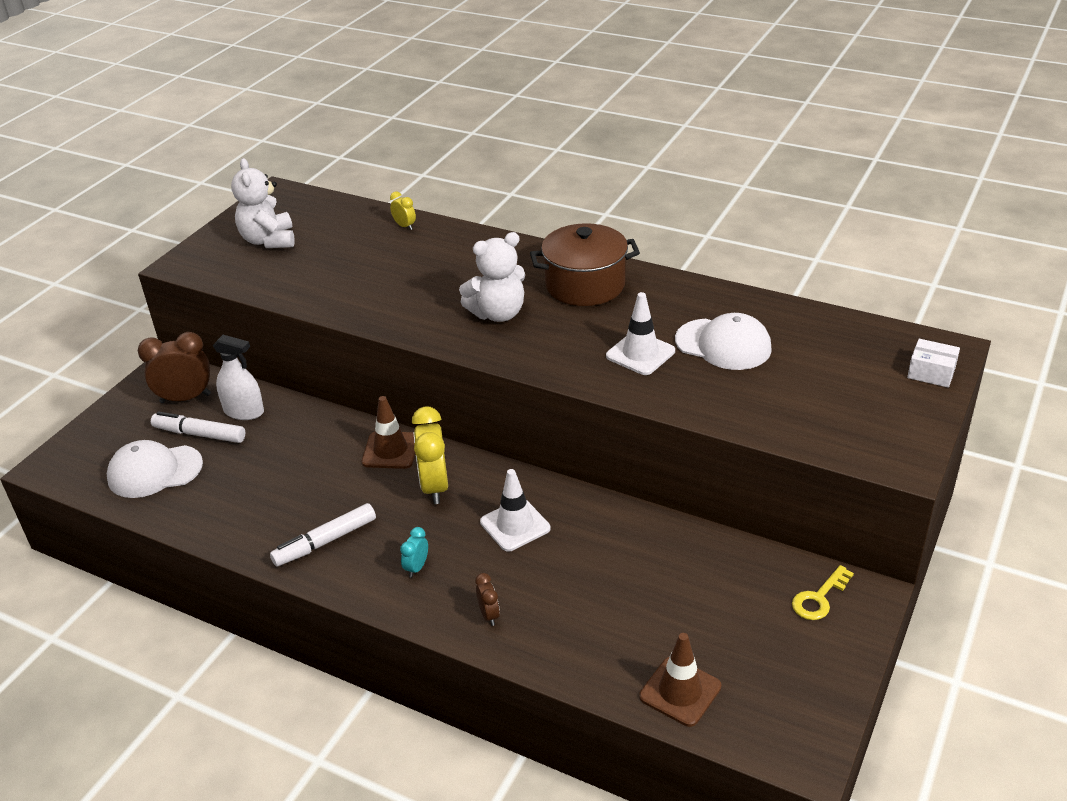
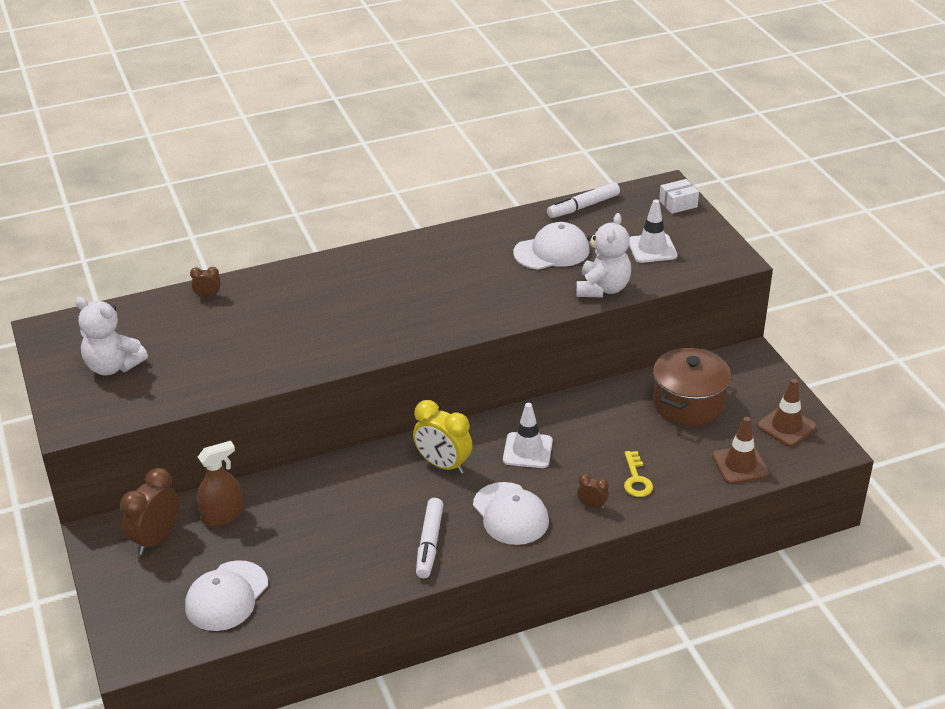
camera: 50 degrees left, 0 degrees up
white marker [151,411,245,443] -> white marker moved to [547,182,620,218]
white spray bottle [213,335,264,420] -> brown spray bottle [197,441,243,526]
brown traffic cone [362,396,415,469] -> brown traffic cone moved to [757,379,817,447]
yellow clock [390,191,416,230] -> brown clock [190,267,221,297]
turquoise clock [400,527,428,578] -> white cap [473,482,549,545]
white teddy bear [459,232,525,322] -> white teddy bear moved to [576,213,631,297]
brown pot [530,223,640,306] -> brown pot moved to [653,348,731,426]
white traffic cone [606,292,675,375] -> white traffic cone moved to [629,199,678,263]
yellow key [792,565,854,620] -> yellow key moved to [624,451,653,497]

